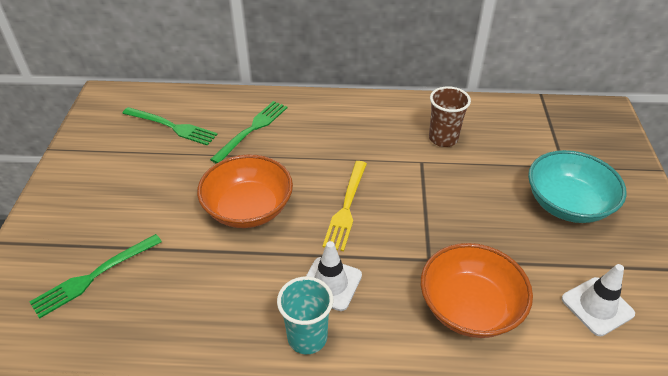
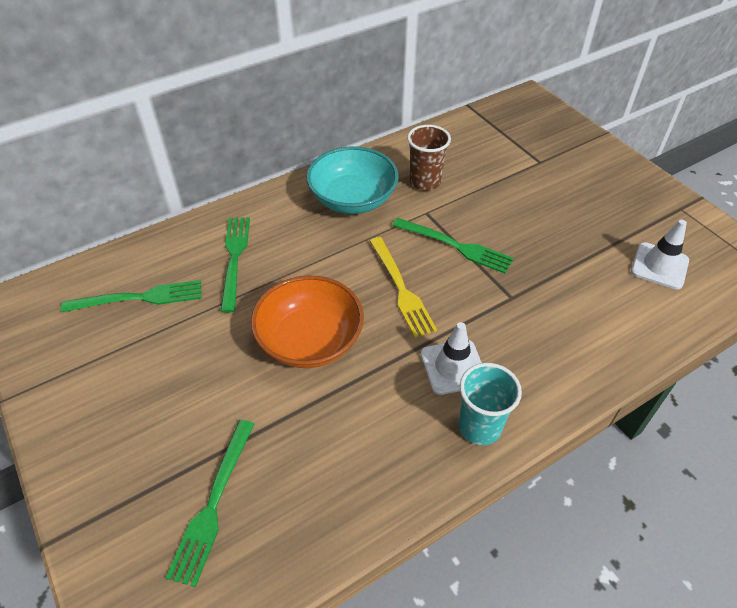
camera: 35 degrees left, 5 degrees up
orange bowl [421,243,533,338] -> none
turquoise bowl [528,150,627,223] -> turquoise bowl moved to [306,146,399,214]
none -> green fork [392,218,514,273]

